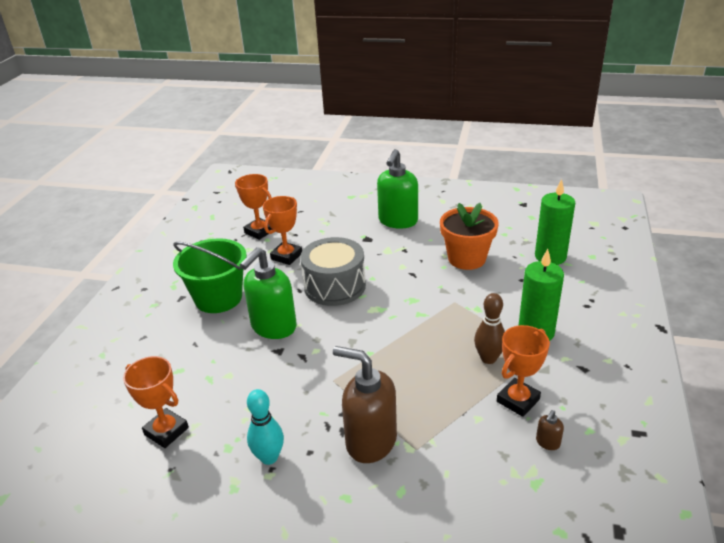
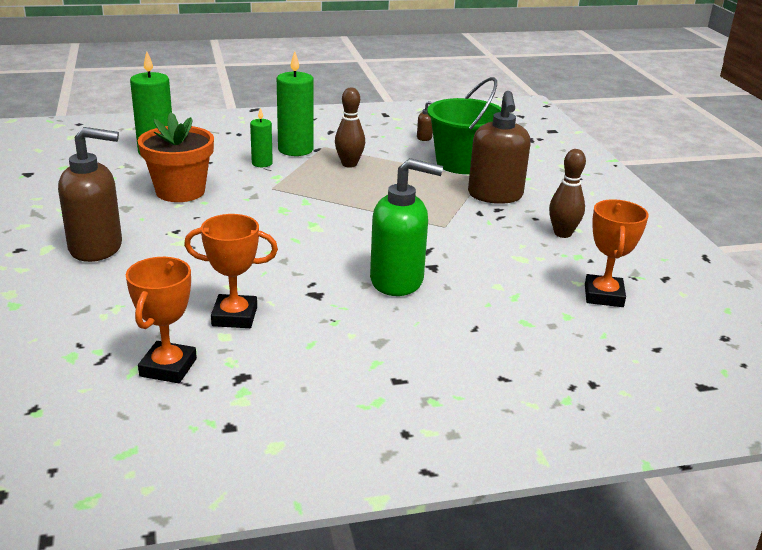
camera: 120 degrees left, 5 degrees down
green bucket [173,238,247,313] -> green bucket moved to [427,77,501,174]
turquoise bowling pin [247,389,284,465] -> brown bowling pin [549,149,586,238]
grey drum [300,237,366,306] -> none
green soap dispenser [377,149,418,229] -> brown soap dispenser [58,127,122,262]
orange trophy [497,325,550,417] -> none
none -> green candle [250,108,273,167]

